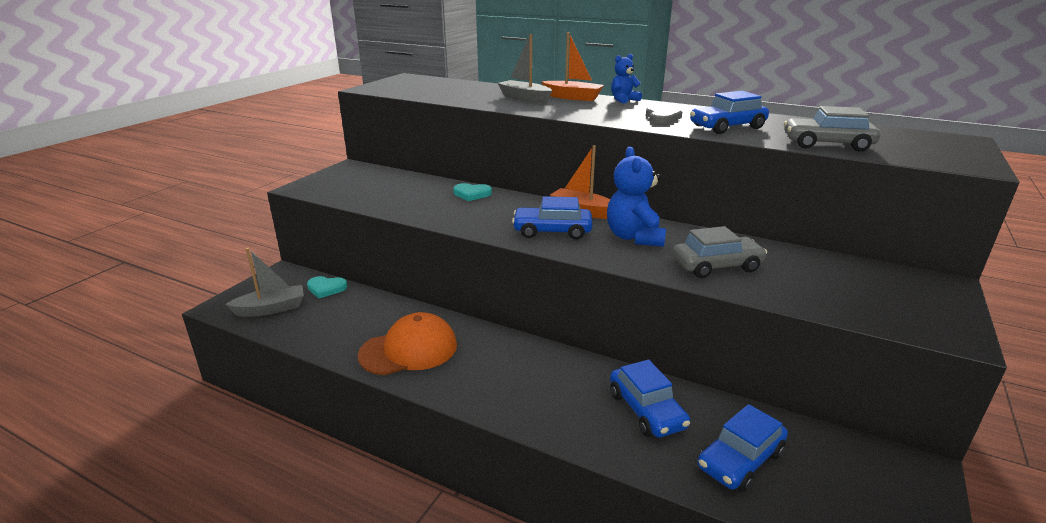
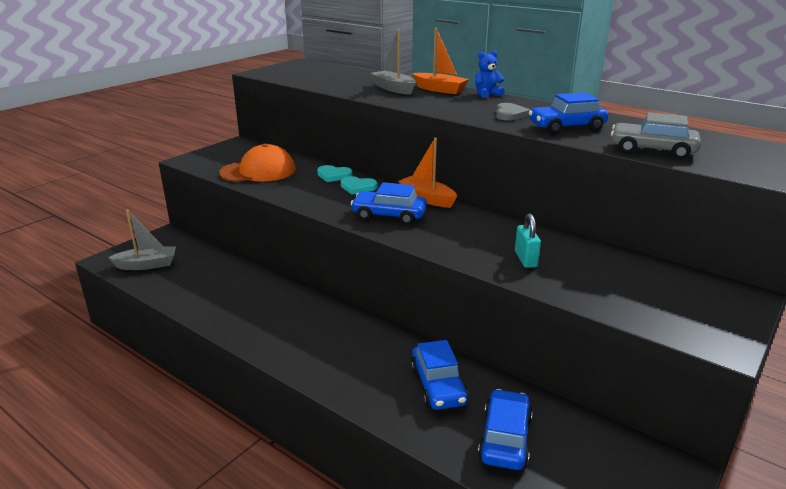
camera: 10 degrees right, 0 degrees up
turquoise heart [307,276,348,299] -> turquoise heart moved to [341,176,377,195]
orange cap [358,312,457,375] -> orange cap moved to [219,144,295,182]
blue teddy bear [607,147,666,247] -> none
grey car [672,226,767,278] -> turquoise padlock [515,214,541,268]
blue car [698,404,788,492] -> blue car turned 135 degrees clockwise [478,389,532,470]

